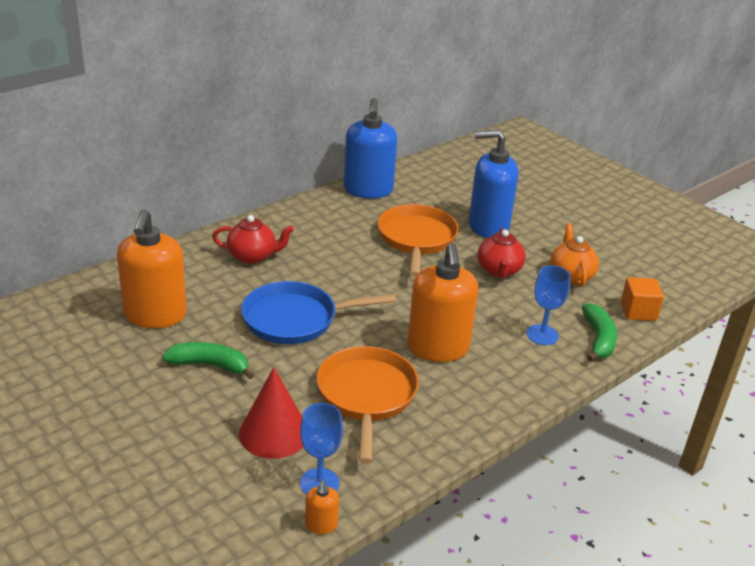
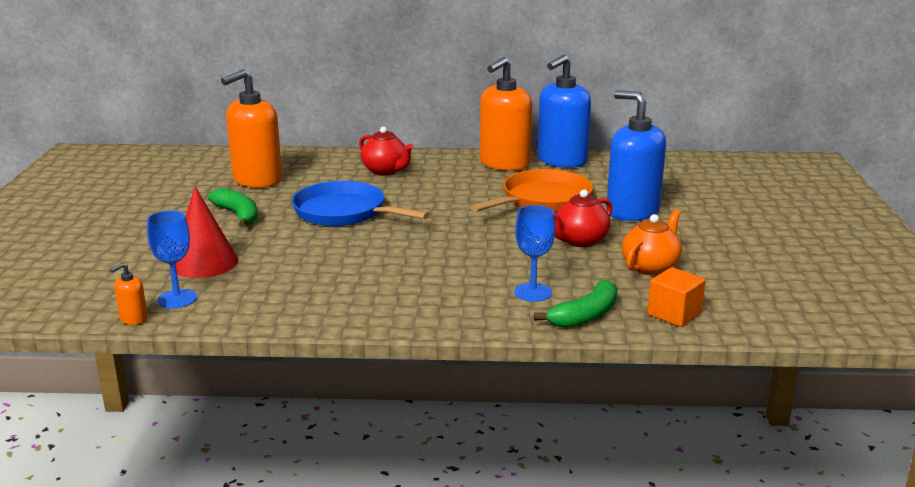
camera: 45 degrees right, 10 degrees down
orange pan [317,346,419,464] -> none
orange soap dispenser [407,243,478,362] -> orange soap dispenser moved to [480,57,532,171]

